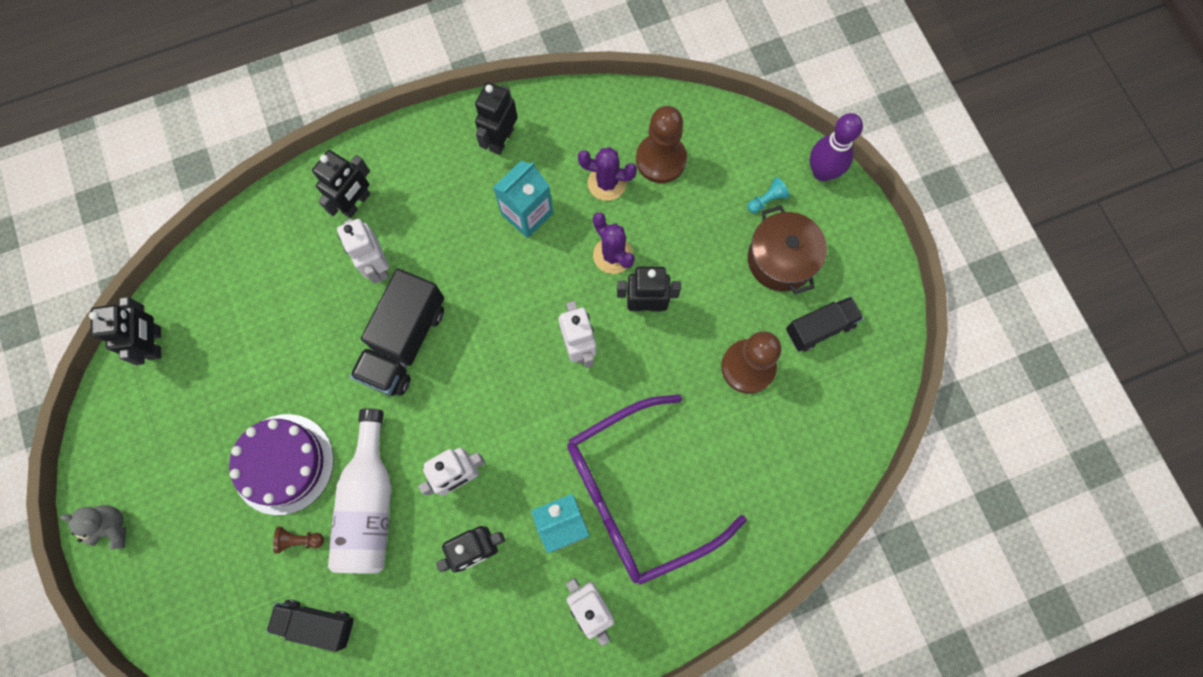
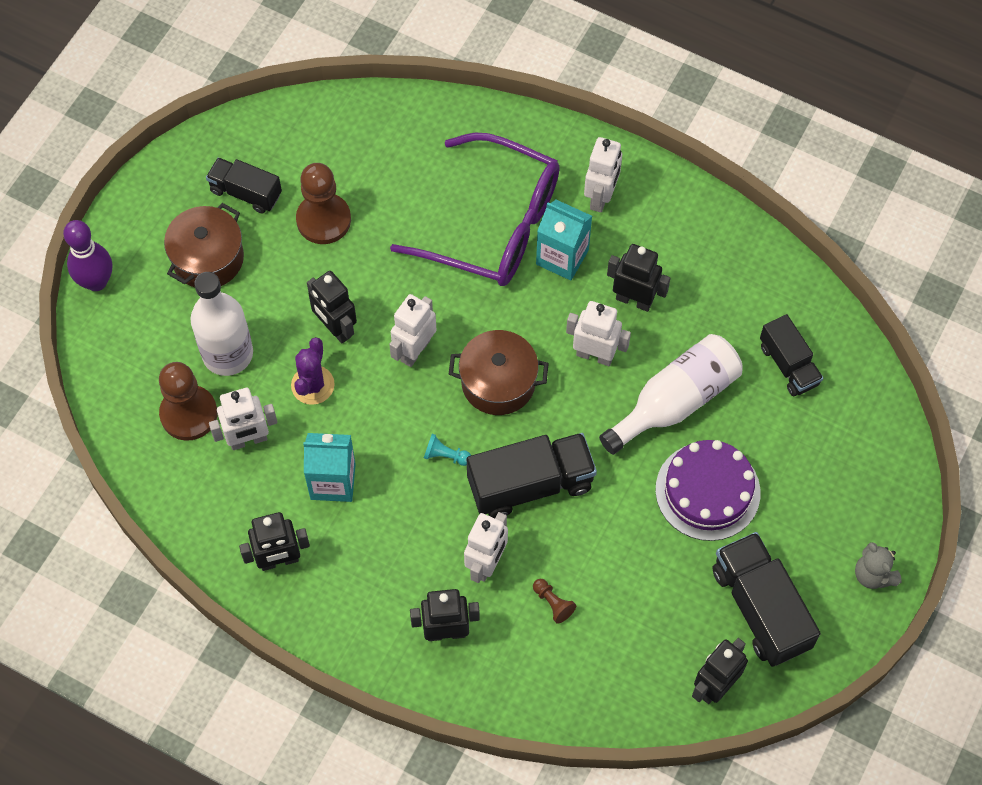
camera: 130 degrees left, 10 degrees down
brown pawn [273,527,324,553] -> brown pawn moved to [533,579,576,624]
purple cactus [578,147,637,201] -> white robot [209,388,277,450]
turquoise pawn [748,177,790,213] -> turquoise pawn moved to [424,434,471,466]
none -> white bottle [190,272,253,376]
none -> brown pot [449,330,549,415]
none -> black truck [713,532,821,667]

